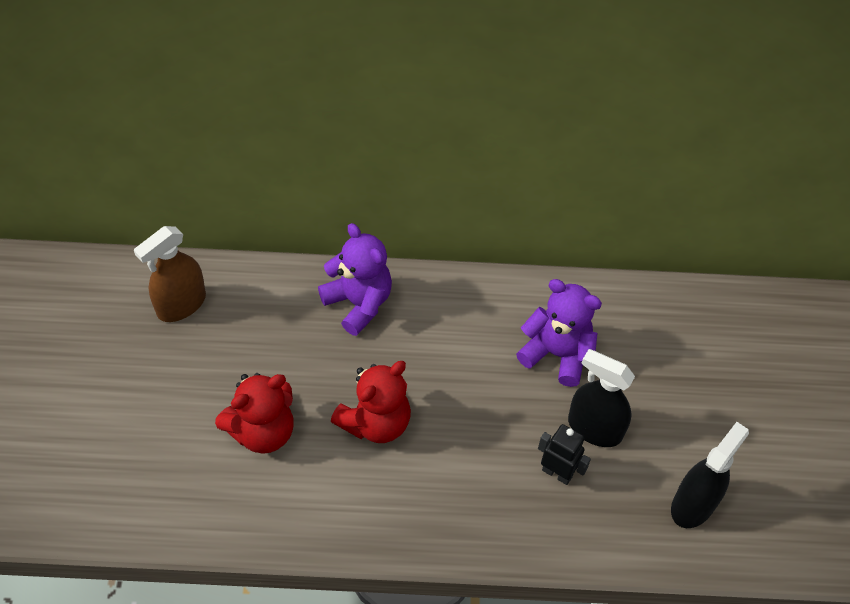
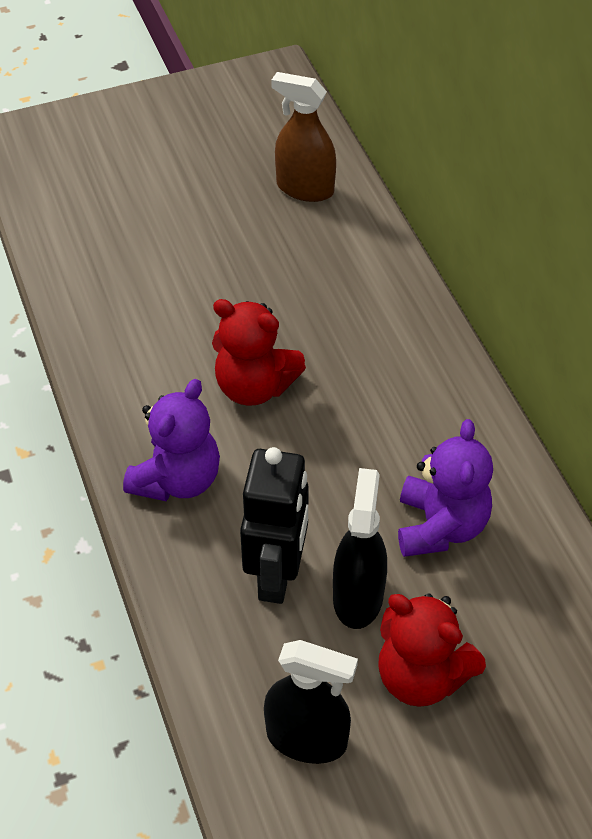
camera: 70 degrees right, 5 degrees down
red teddy bear [215,373,294,454] -> red teddy bear moved to [378,593,486,707]
purple teddy bear [318,223,392,336] -> purple teddy bear moved to [123,379,220,501]
black robot [538,424,591,485] -> black robot [240,447,309,604], size x1.68

